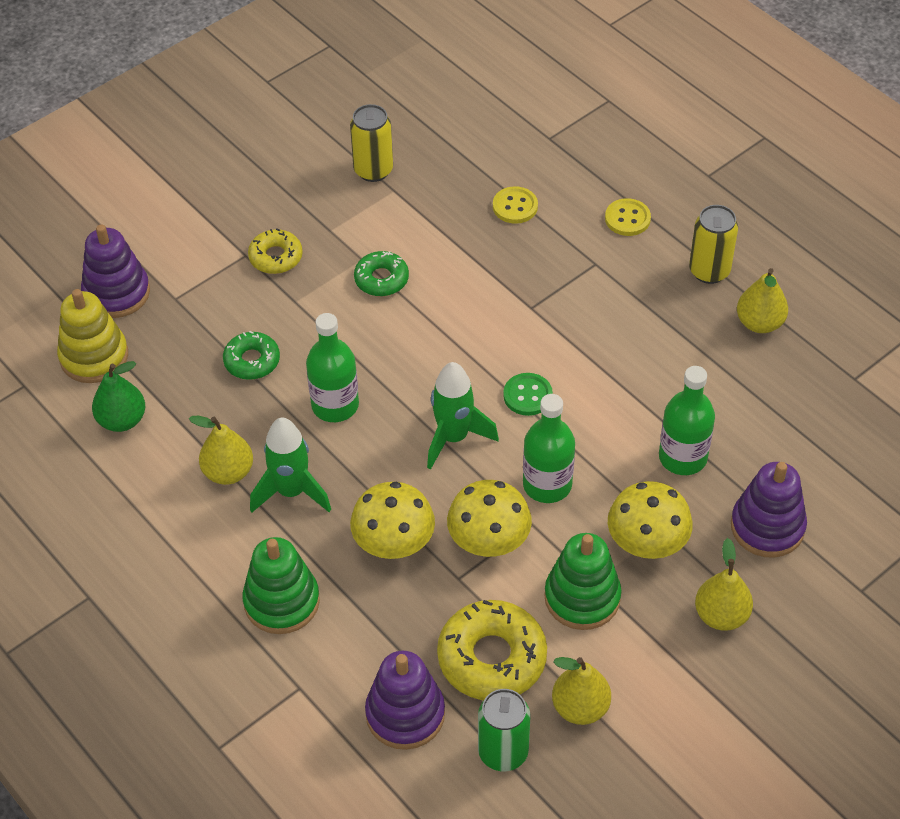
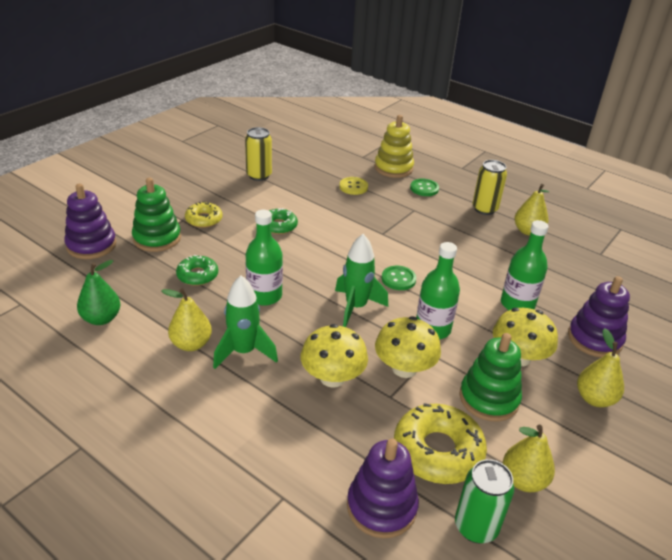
camera: 15 degrees left, 15 degrees down
yellow stacking toy [57,289,128,383] -> yellow stacking toy moved to [374,115,414,178]
green stacking toy [242,537,320,634] -> green stacking toy moved to [132,178,181,252]
yellow button [605,198,651,236] -> green button [410,178,439,196]

